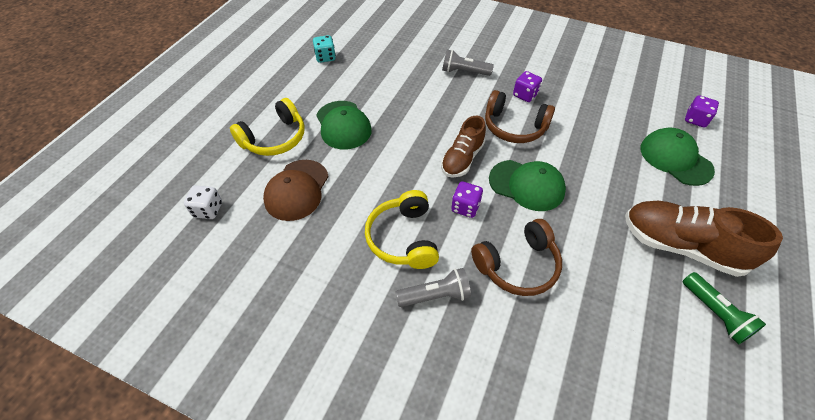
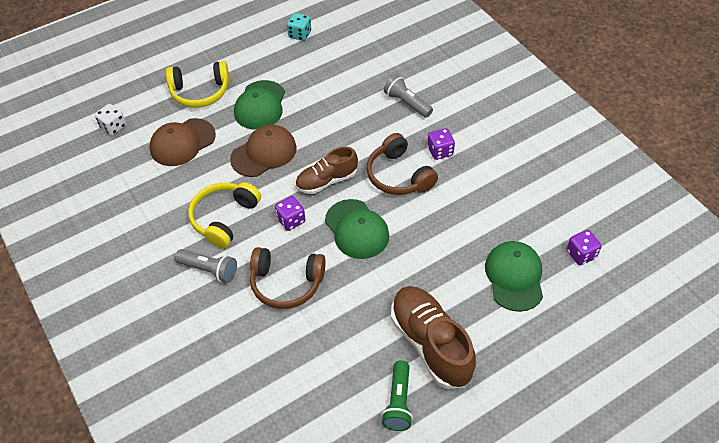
camera: 35 degrees right, 0 degrees up
none -> brown cap [230,125,297,177]

